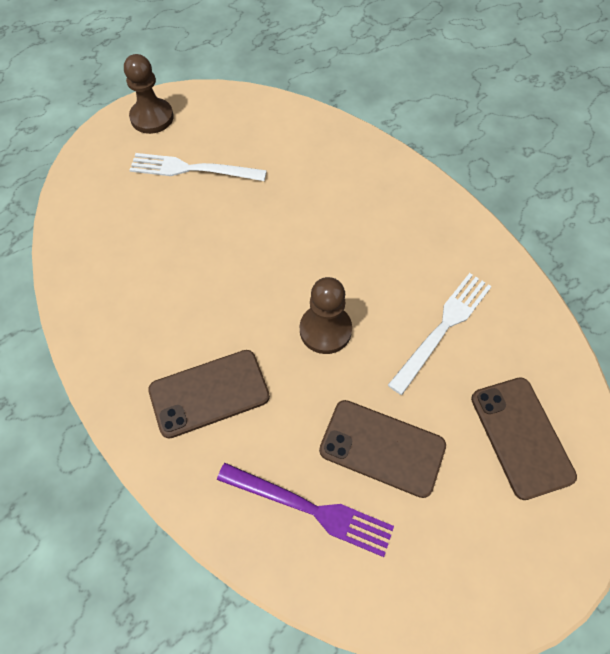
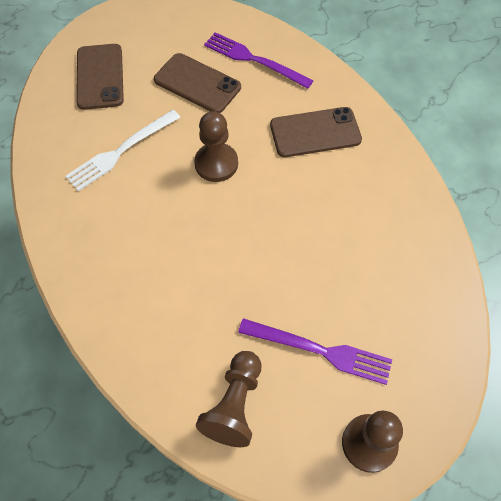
camera: 170 degrees left, 0 degrees up
white fork [130,153,267,181] -> purple fork [238,318,392,385]
none -> brown pawn [196,351,261,447]

